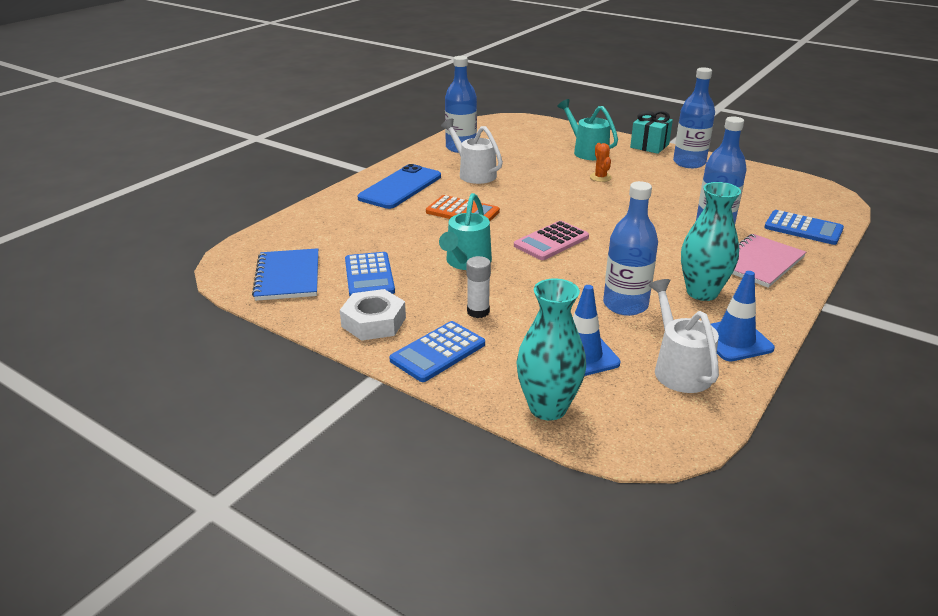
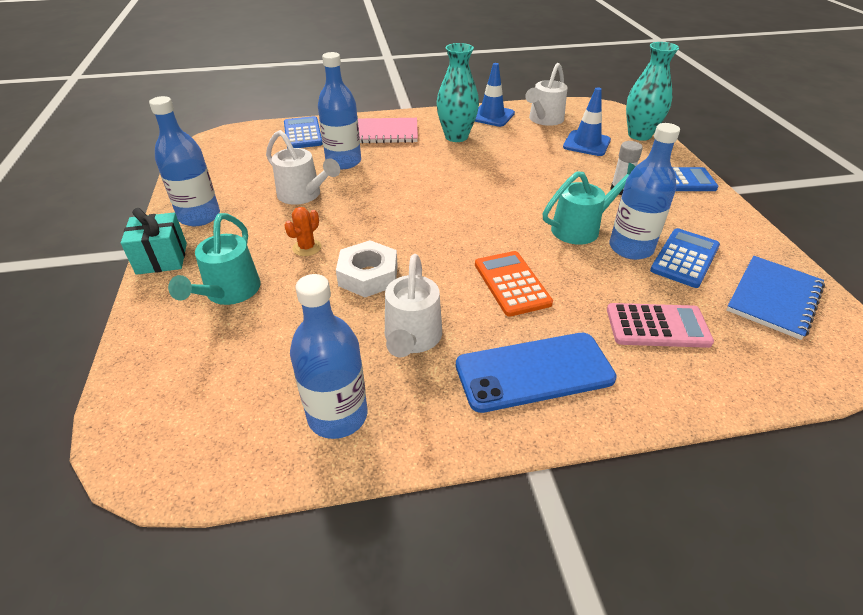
camera: 135 degrees left, 10 degrees up
white nut [340,289,406,341] -> white nut moved to [336,240,398,297]
pink calculator [514,221,589,260] -> pink calculator moved to [607,303,714,348]
blue bottle [603,181,658,316] -> blue bottle moved to [609,123,680,260]
none -> white watering can [266,130,340,205]

